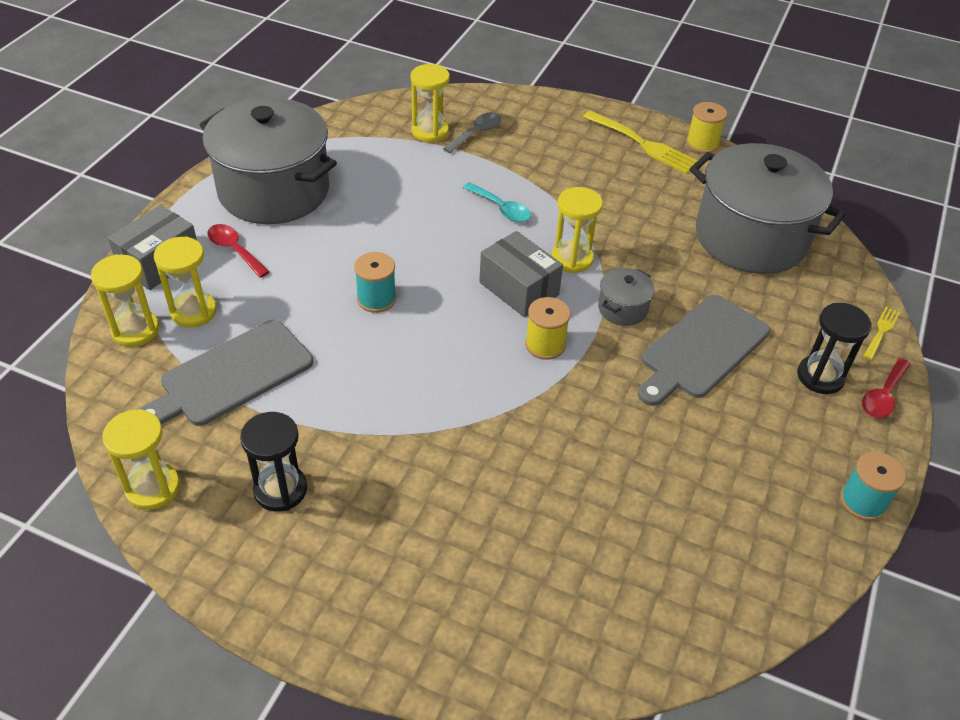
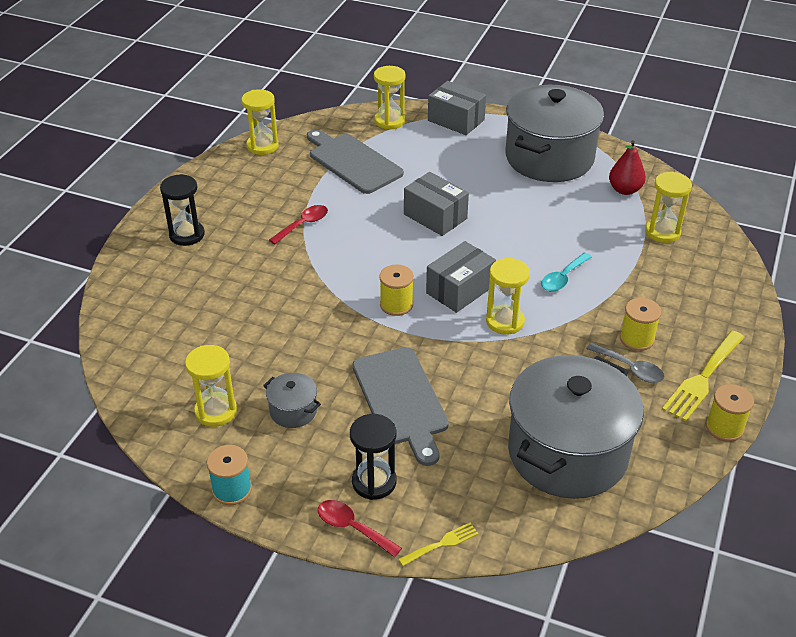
camera: 90 degrees right, 5 degrees down
yellow hourglass [154,236,217,328] -> yellow hourglass moved to [185,345,237,427]
red spoon [207,224,270,278] -> red spoon moved to [269,205,328,245]
black hourglass [240,412,307,512] -> black hourglass moved to [160,174,205,246]
turquoise spool [354,252,396,313] -> grey box [404,172,469,236]
grey spoon [443,112,501,153] -> grey spoon moved to [586,342,664,383]
grey pot [598,268,655,326] -> grey pot moved to [263,373,321,428]
grey cutting board [638,295,770,406] -> grey cutting board turned 150 degrees counterclockwise [353,347,449,466]
yellow fork [863,307,900,360] -> yellow fork turned 60 degrees counterclockwise [398,523,478,566]
none -> red pear [609,140,646,195]
none -> yellow spool [620,298,661,351]

